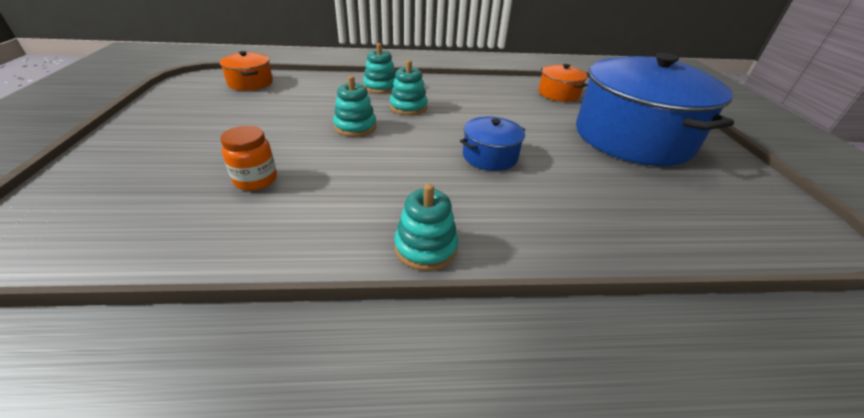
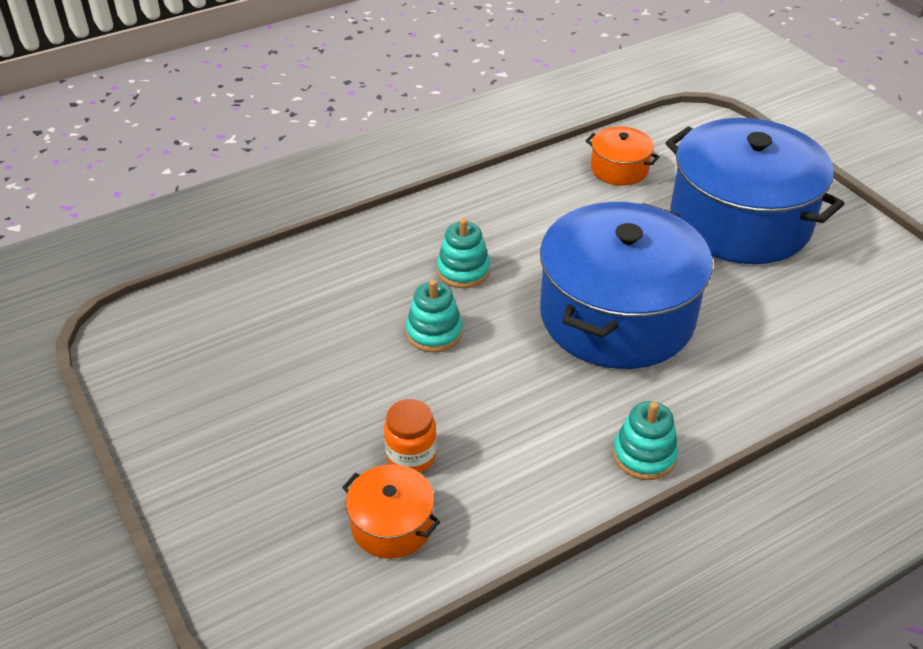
camera: 25 degrees left, 5 degrees up
orange pot [219,51,273,91] -> orange pot moved to [342,464,440,559]
turquoise stacking toy [363,43,396,94] -> none
blue pot [460,117,525,171] -> blue pot [540,202,713,369], size x2.28

